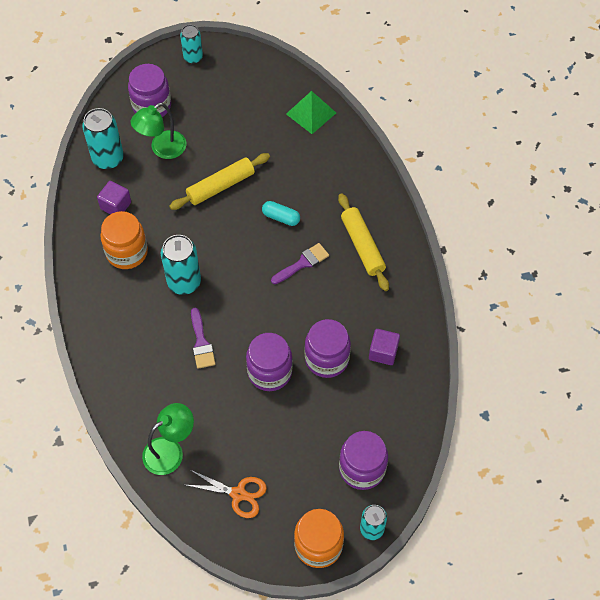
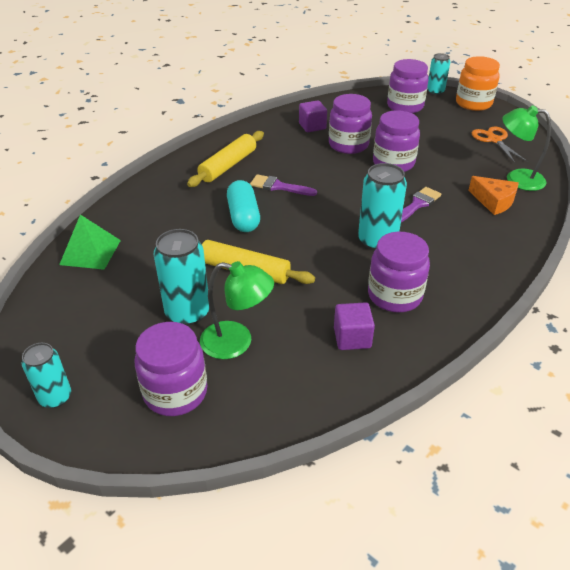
camera: 125 degrees left, 20 degrees down
turquoise can [82,108,124,169] -> turquoise can moved to [153,229,210,326]
orange jar [100,211,148,269] -> purple jar [368,232,430,313]
turquoise capsule [262,201,300,226] -> turquoise capsule [227,180,260,232], size x1.50
none -> orange cheese [468,176,519,215]

